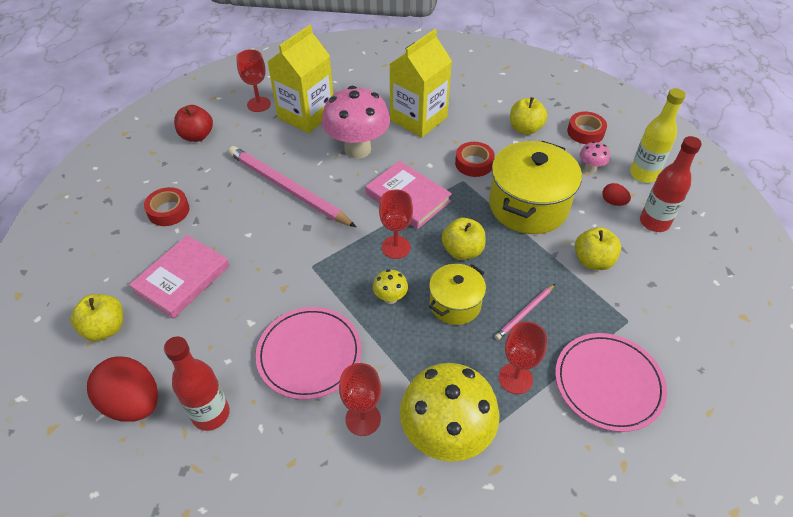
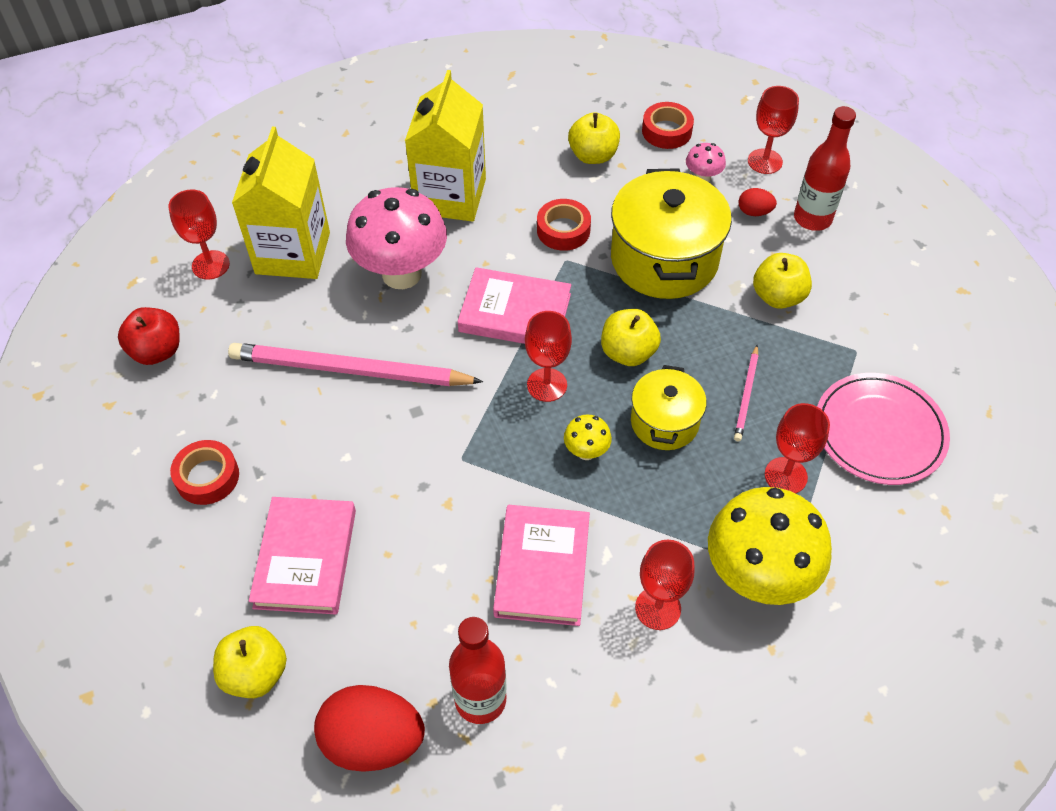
camera: 30 degrees left, 5 degrees up
pink plate [255,307,361,400] -> pink book [493,505,590,626]
yellow bottle [630,88,686,183] -> red goblet [748,86,799,174]

